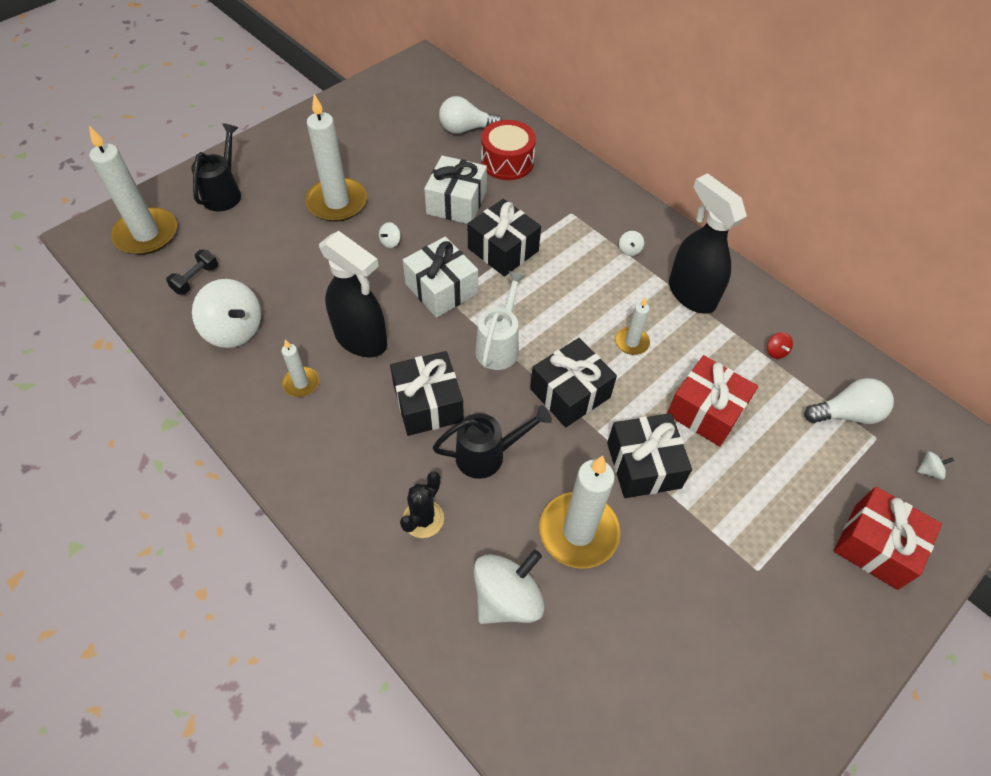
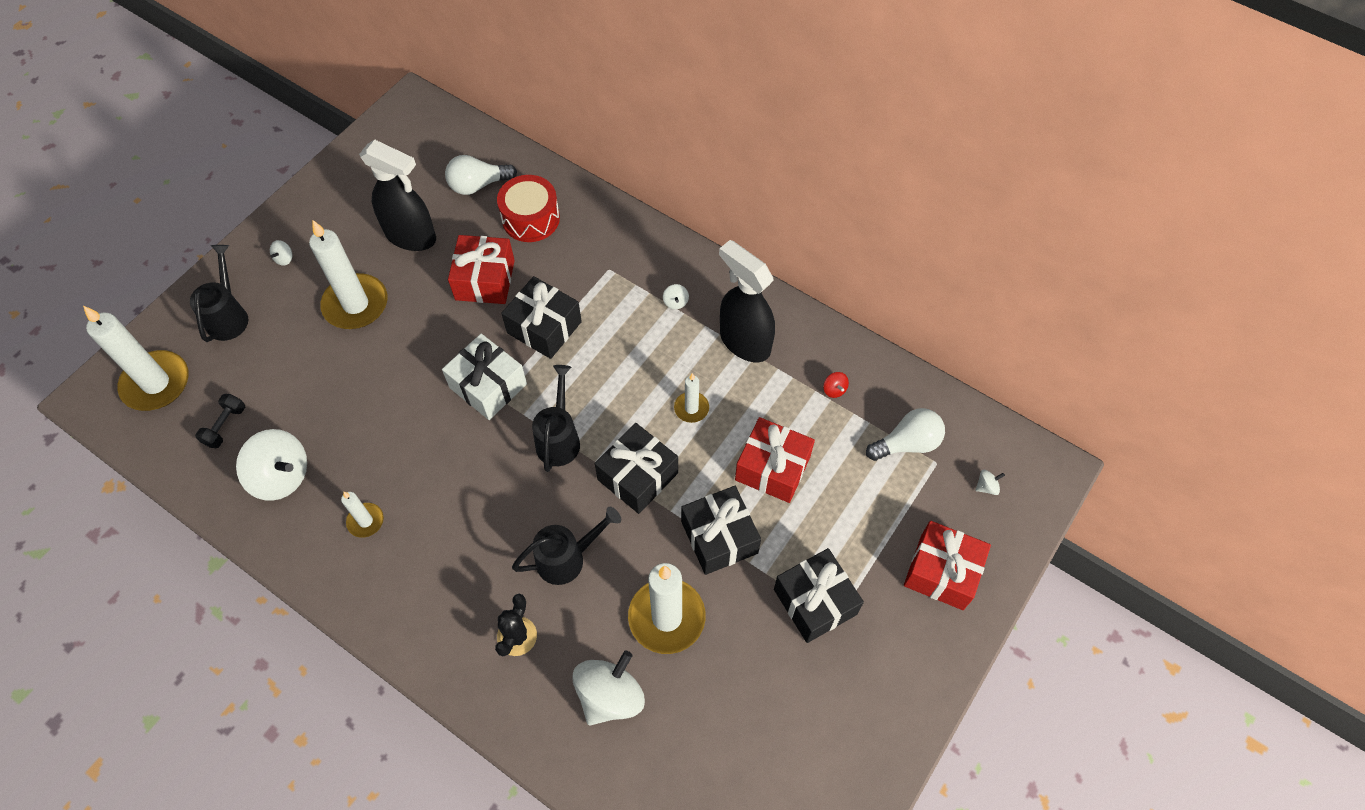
camera: 10 degrees left, 5 degrees up
black spray bottle [319,231,387,358] -> black spray bottle moved to [359,140,436,251]
white spinning top [379,222,401,248] -> white spinning top moved to [270,240,292,266]
black gift [390,351,464,436] -> black gift moved to [774,548,864,643]
white gift [424,155,487,224] -> red gift [448,235,515,304]
white watering can [475,271,526,370] -> black watering can [532,365,580,472]

